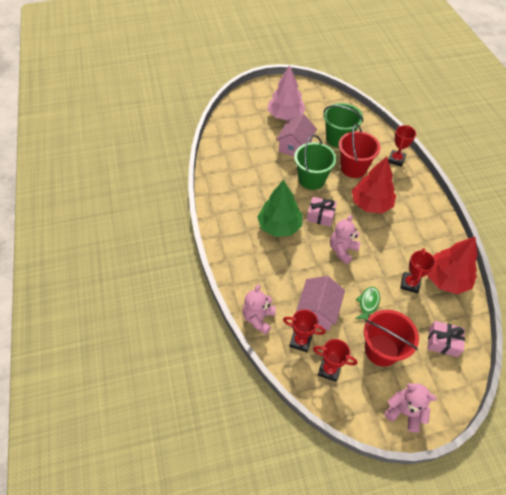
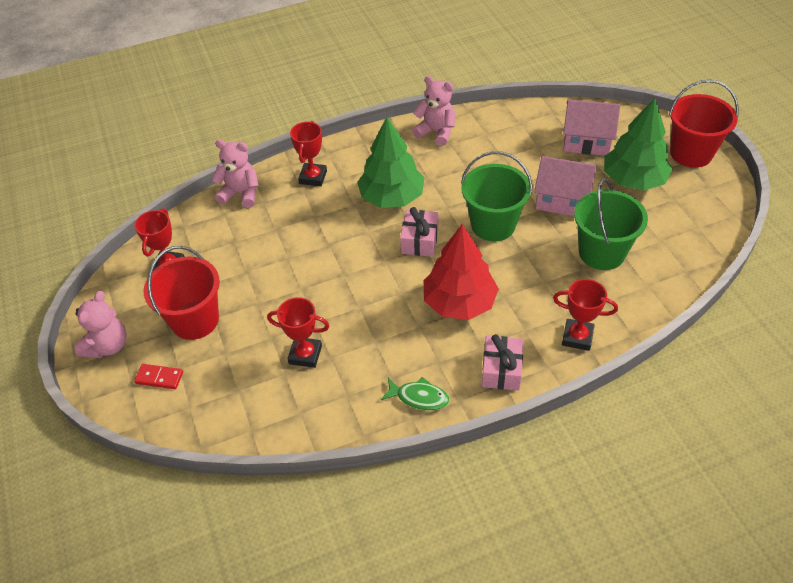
camera: 85 degrees right, 5 degrees down
pink tree [268,65,306,120] -> green tree [604,98,673,191]
red trophy [283,309,326,352] -> red trophy moved to [290,121,327,186]
pink house [296,276,345,331] -> pink house moved to [563,100,620,156]
pink teddy bear [330,215,361,264] -> pink teddy bear moved to [412,76,455,146]
red bucket [339,124,380,178] -> red bucket moved to [669,79,739,168]
green fish [355,287,380,320] -> green fish moved to [381,377,449,411]
red tree [427,237,478,294] -> none
pink gift [428,321,465,357] -> pink gift moved to [482,334,523,391]
none -> red domino [134,364,183,389]

